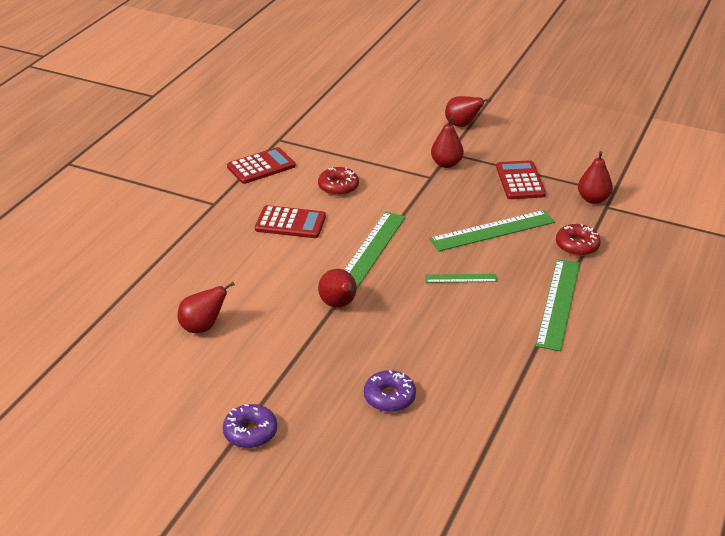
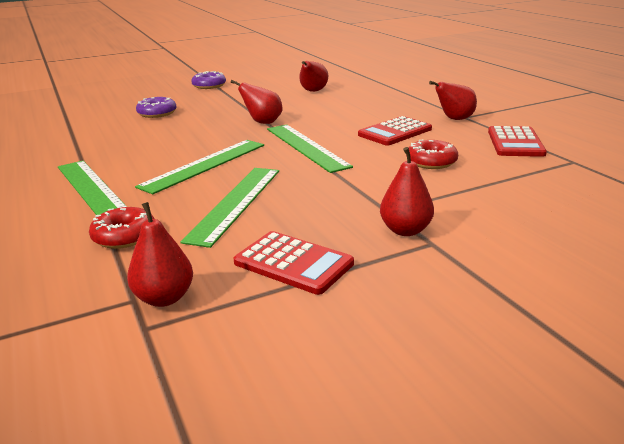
camera: 130 degrees right, 10 degrees down
green ruler [425,274,498,283] -> green ruler [135,140,264,194], size x1.92
red pear [445,96,491,127] -> red pear moved to [429,81,477,120]

